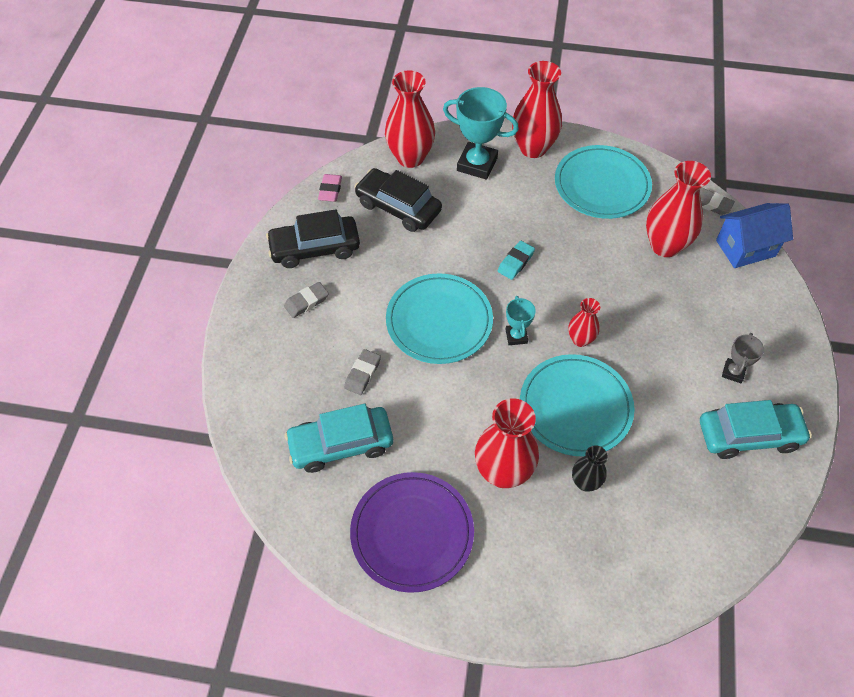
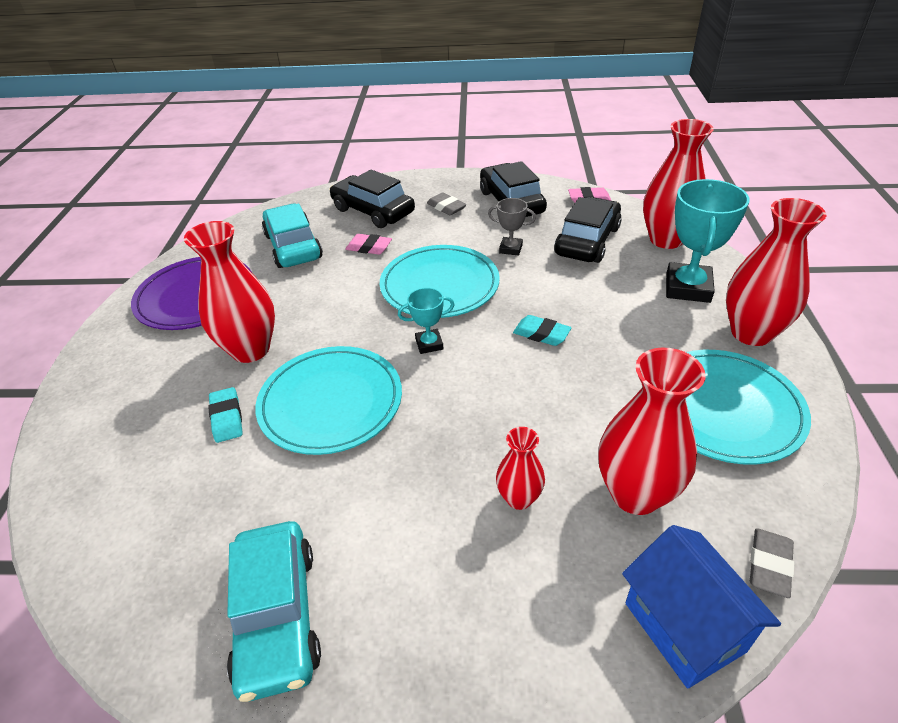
camera: 85 degrees right, 15 degrees down
grey eraser [344,349,381,395] -> pink eraser [345,234,392,255]
red vase [568,298,600,347] -> red vase moved to [496,427,545,510]
black vase [572,445,608,491] -> turquoise eraser [208,387,243,443]
grey trophy [722,333,764,383] -> grey trophy moved to [488,198,536,256]
none -> black car [330,170,415,228]

